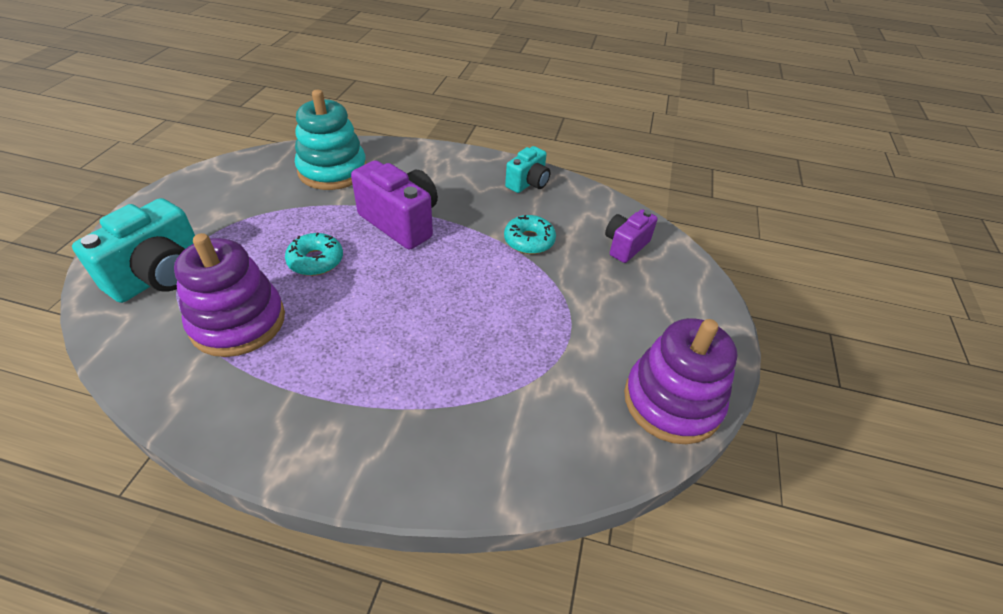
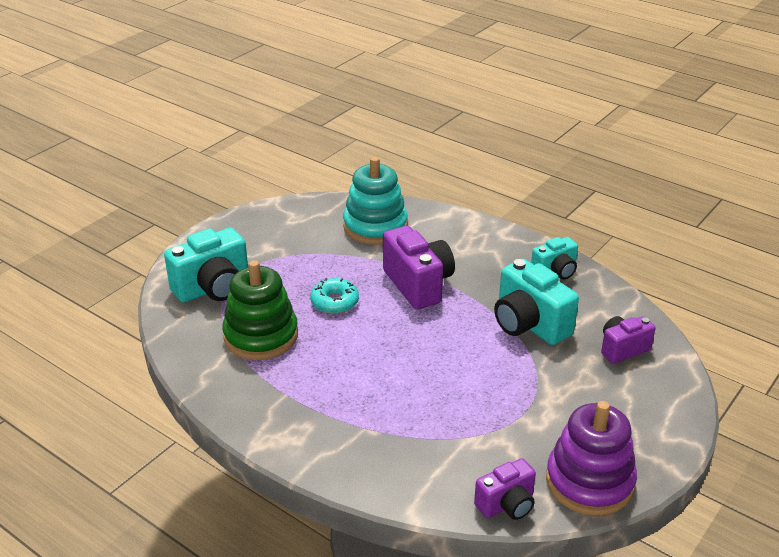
camera: 25 degrees right, 10 degrees down
purple stacking toy [174,233,285,357] -> green stacking toy [222,260,298,360]
turquoise donut [504,215,556,254] -> turquoise camera [494,259,579,345]
none -> purple camera [474,458,536,520]

